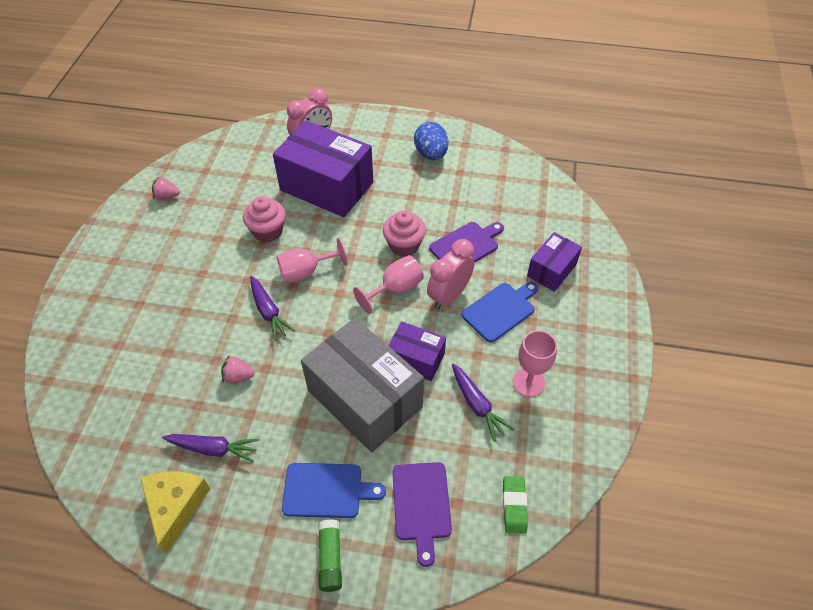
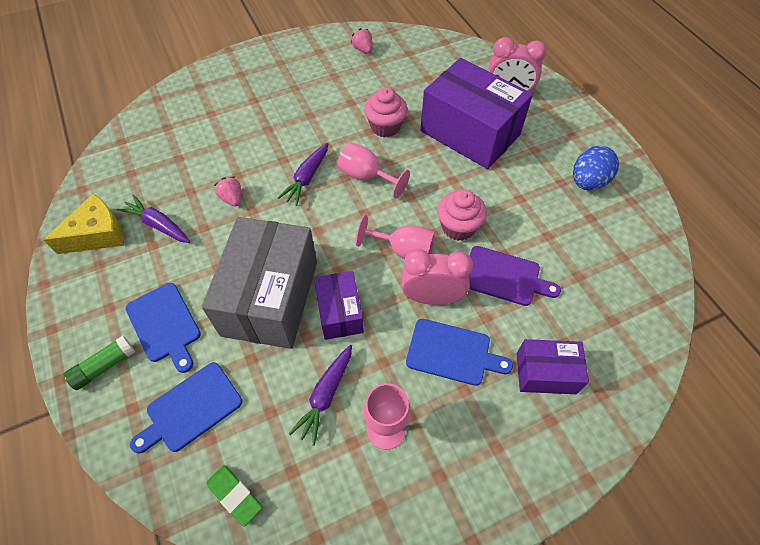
camera: 55 degrees right, 5 degrees up
purple carrot [162,434,259,462] -> purple carrot turned 150 degrees clockwise [117,195,190,243]
purple box [273,120,373,217] -> purple box turned 45 degrees counterclockwise [420,58,533,169]
purple cutting board [392,462,452,567] -> blue cutting board [130,362,242,454]
green eraser [503,476,528,534] -> green eraser turned 75 degrees clockwise [206,465,262,527]

